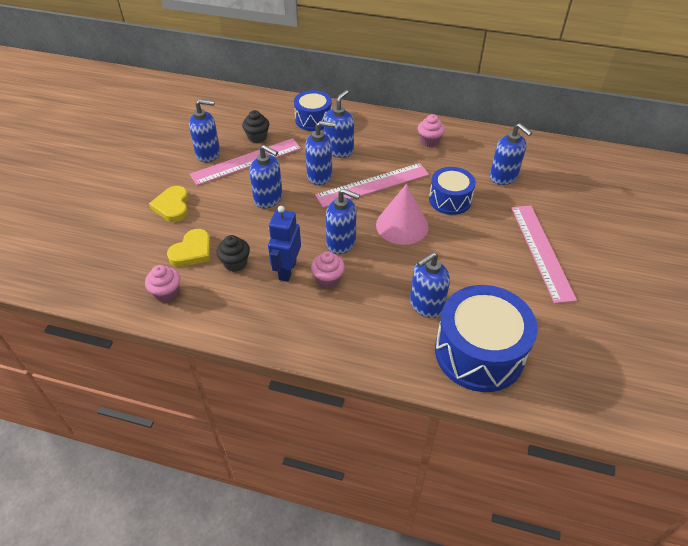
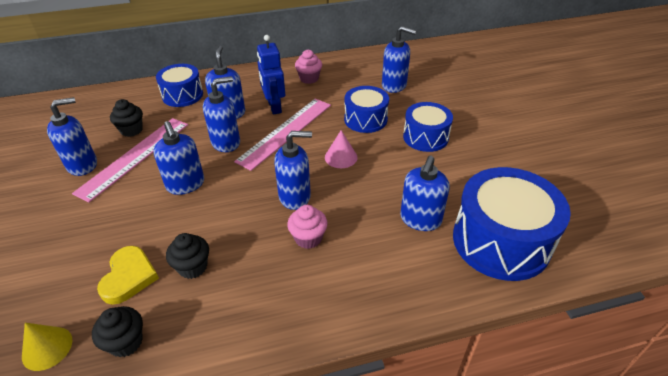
camera: 30 degrees left, 5 degrees down
pink cupcake [145,265,180,303] -> black cupcake [92,306,143,357]
yellow heart [149,186,189,222] -> none
blue soap dispenser [249,145,283,208] -> blue soap dispenser turned 60 degrees clockwise [153,121,204,195]
blue robot [268,206,301,282] -> blue robot moved to [257,35,285,115]
pink cone [376,184,429,245] -> pink cone [325,130,358,168], size x0.59
pink ruler [511,205,577,304] -> none
none -> yellow cone [22,323,72,371]
none -> blue drum [403,102,453,152]

